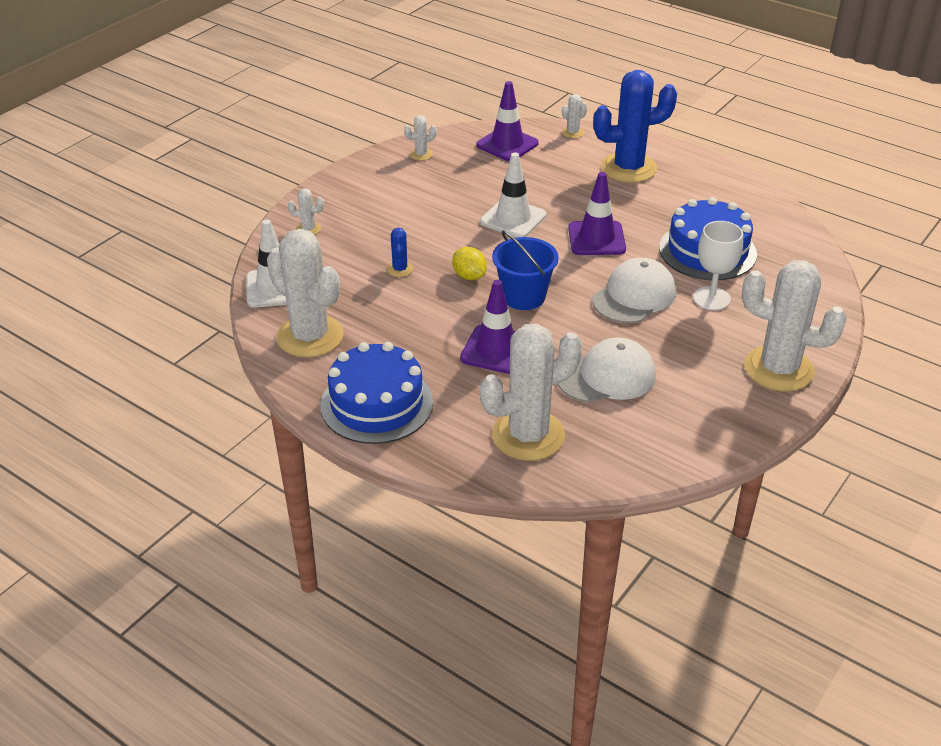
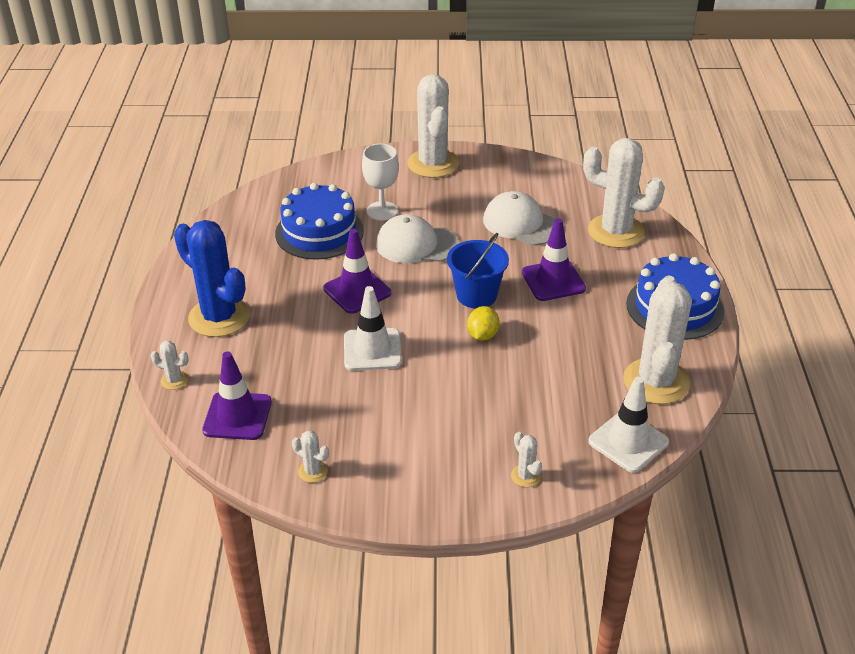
camera: 125 degrees left, 0 degrees up
blue cactus [387,228,413,277] -> none

